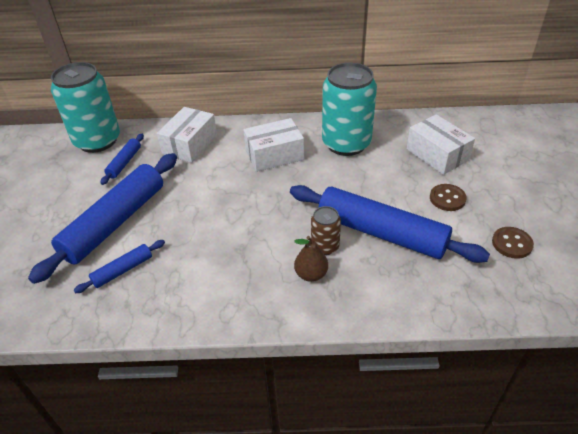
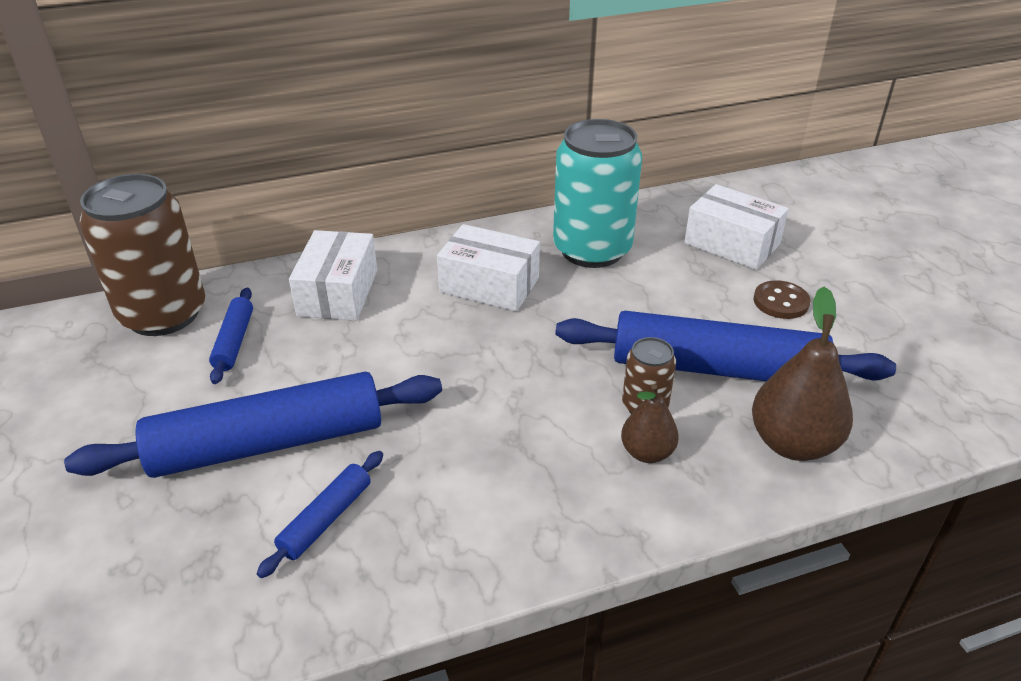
camera: 20 degrees left, 5 degrees down
blue rolling pin [28,153,177,284] -> blue rolling pin turned 60 degrees clockwise [64,372,442,478]
turquoise can [51,62,120,153] -> brown can [79,174,205,336]
white box [243,118,304,172] -> white box turned 60 degrees clockwise [437,224,540,312]
brown button [492,227,534,259] -> none
none -> brown pear [752,287,853,461]

